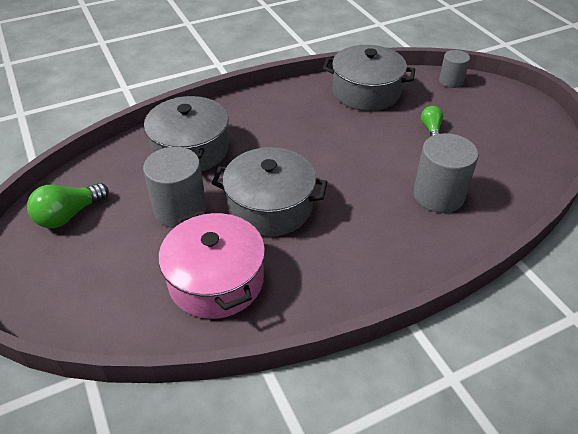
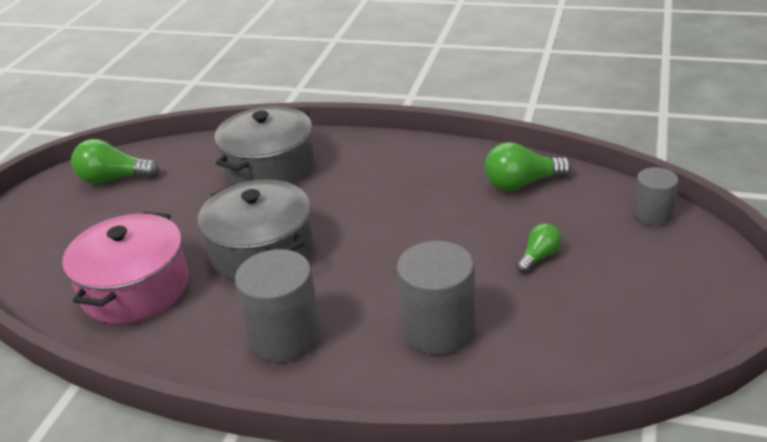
camera: 45 degrees right, 10 degrees down
grey cylinder [143,147,207,228] -> grey cylinder moved to [235,249,321,362]
grey pot [323,45,415,111] -> green light bulb [485,142,572,191]

